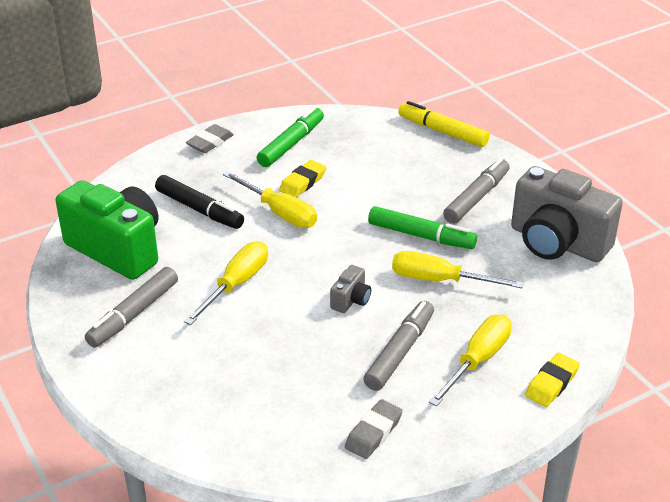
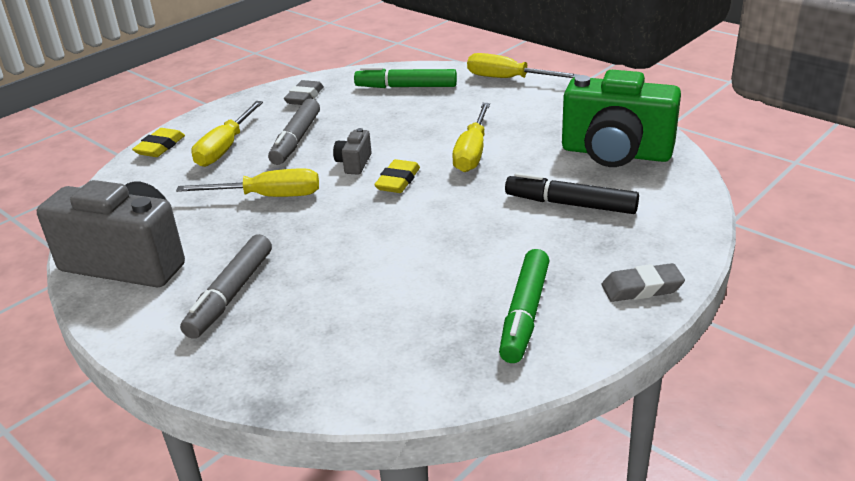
camera: 165 degrees right, 5 degrees down
grey marker [85,267,178,348] -> none
grey eraser [186,124,234,153] -> grey eraser turned 60 degrees clockwise [601,263,685,302]
yellow screwdriver [223,171,317,228] -> yellow screwdriver moved to [467,53,579,78]
yellow eraser [279,160,326,197] -> yellow eraser moved to [374,159,420,193]
green marker [368,206,477,249] -> green marker moved to [354,67,457,88]
yellow marker [398,101,490,147] -> none

